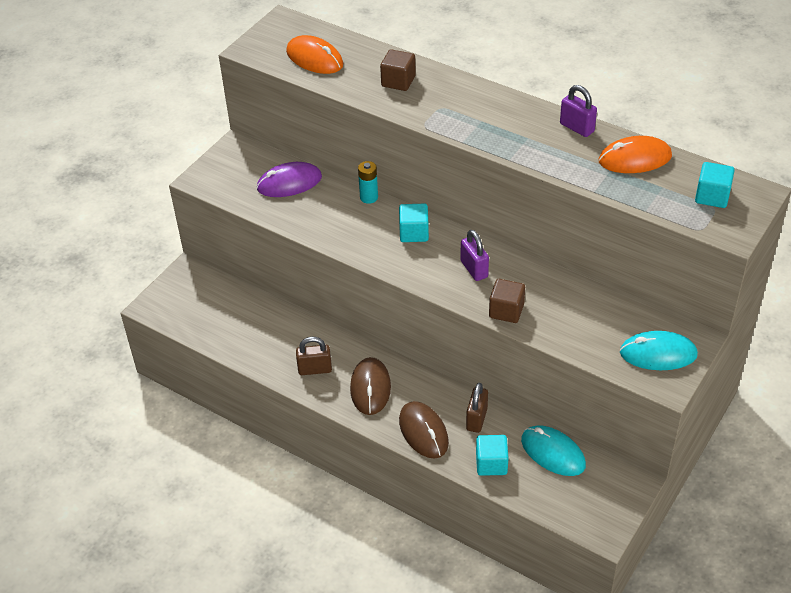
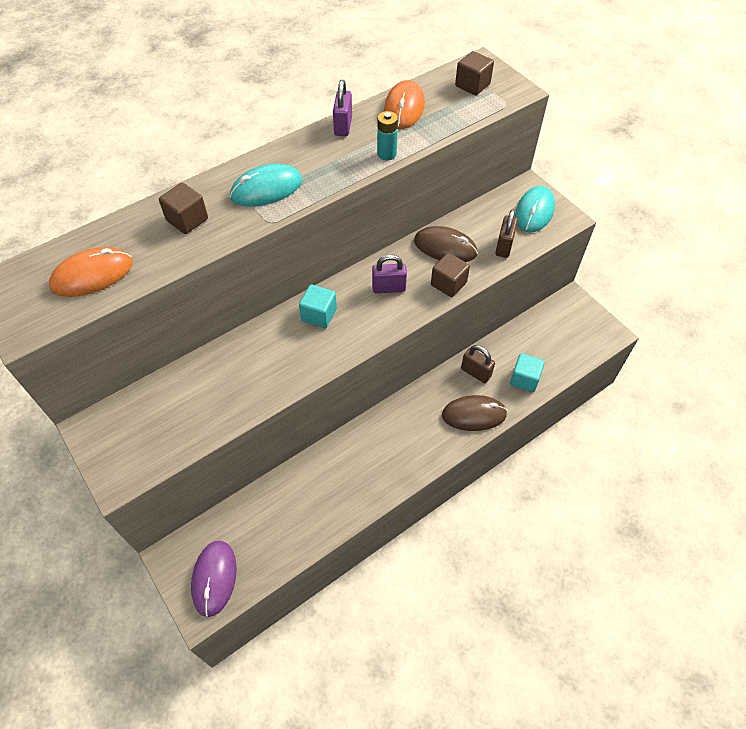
camera: 70 degrees left, 10 degrees up
purple mouse [256,162,322,197] -> purple mouse moved to [191,541,237,617]
brown padlock [296,337,332,375] -> brown padlock moved to [495,209,518,258]
brown mouse [350,357,391,415] -> brown mouse moved to [414,226,478,262]
turquoise battery [358,161,378,204] -> turquoise battery moved to [377,111,398,160]
turquoise mouse [521,425,586,476] -> turquoise mouse moved to [230,164,302,207]
purple padlock [560,85,597,137] -> purple padlock turned 60 degrees counterclockwise [333,80,352,136]
turquoise cube [695,162,735,208] -> brown cube [455,51,494,95]

